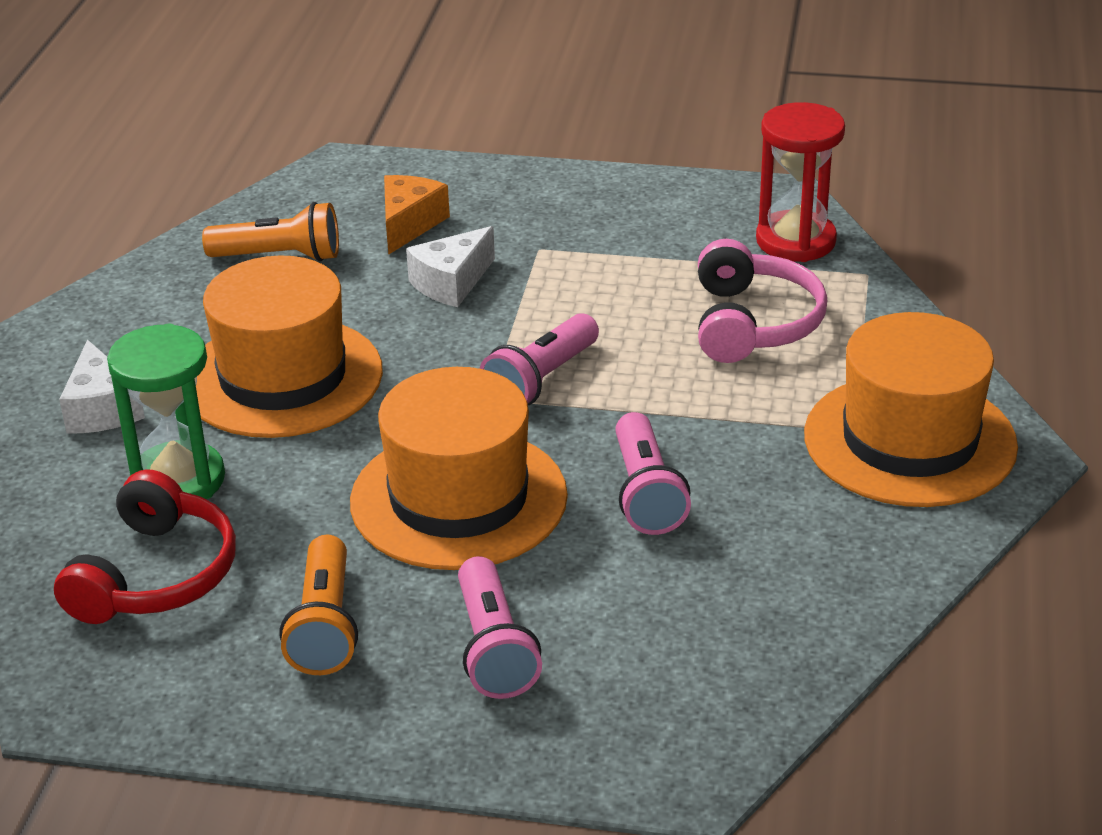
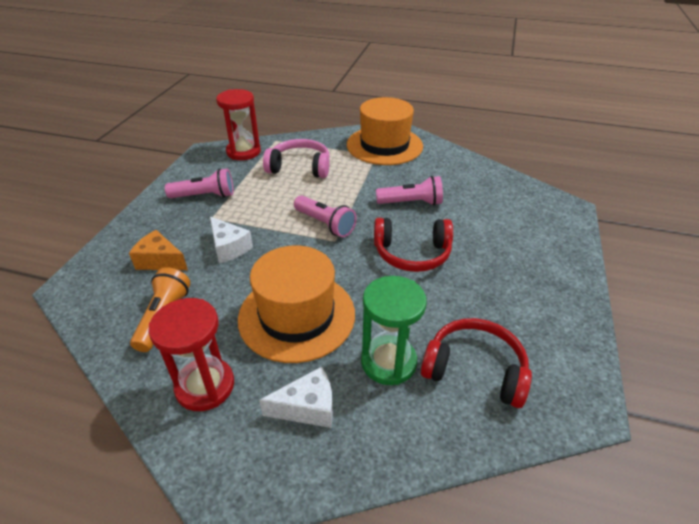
camera: 85 degrees left, 5 degrees up
orange flashlight [279,535,358,675] -> none
orange hat [350,367,568,570] -> red headphones [374,218,453,272]
pink flashlight [458,556,542,699] -> pink flashlight moved to [165,168,234,198]
none -> red hourglass [148,298,234,411]

